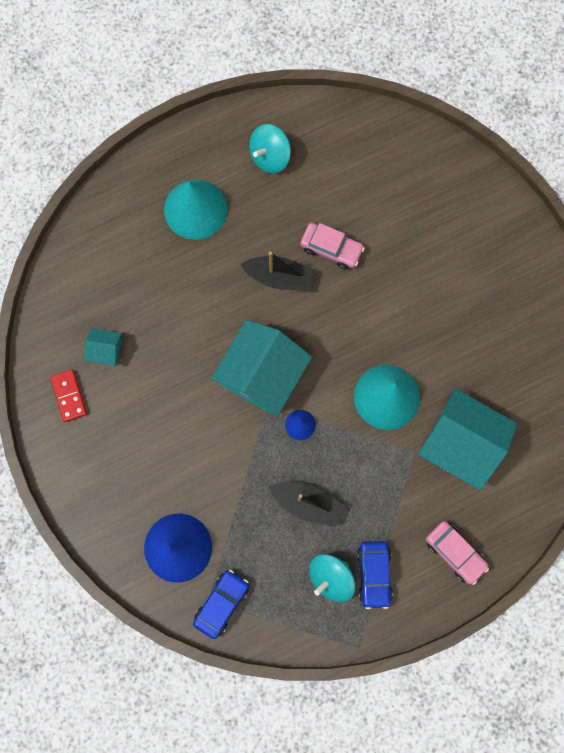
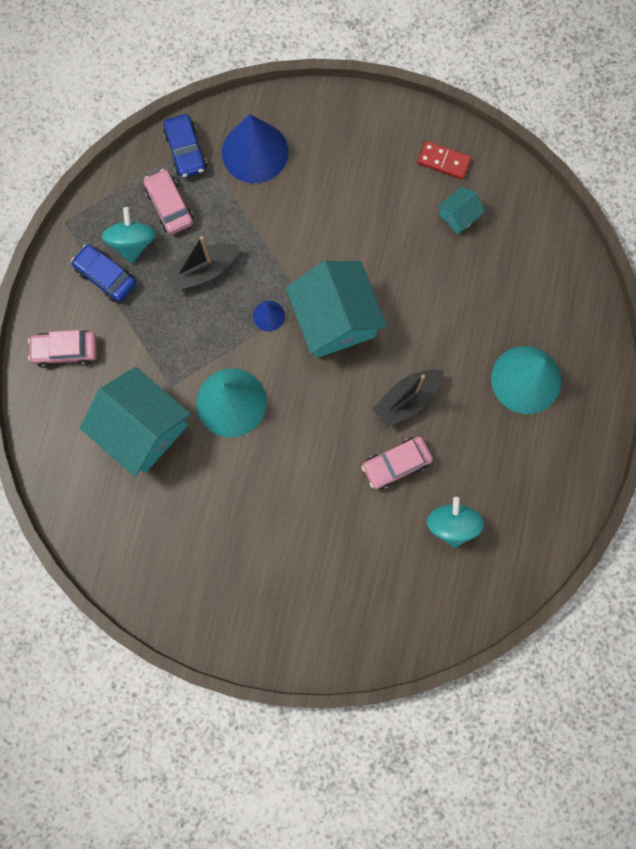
camera: 130 degrees right, 0 degrees up
turquoise spinning top [249,124,291,174] -> turquoise spinning top moved to [427,497,484,548]
turquoise house [418,388,517,490] -> turquoise house turned 60 degrees clockwise [79,367,191,477]
none -> pink car [144,169,194,234]

